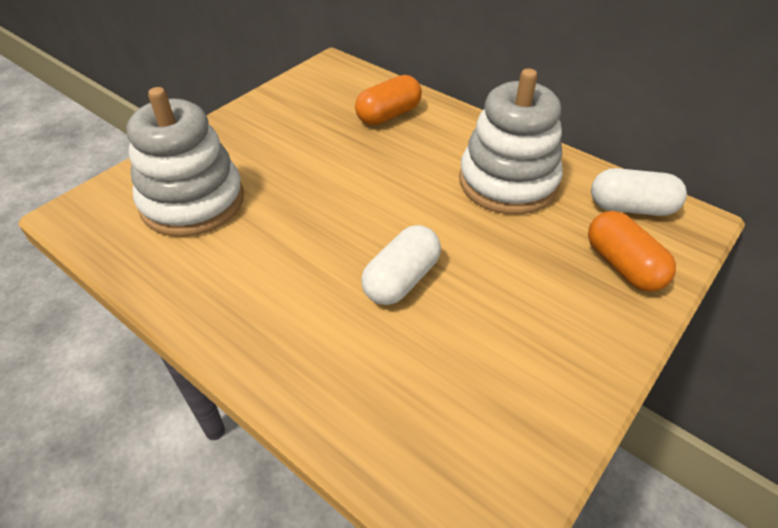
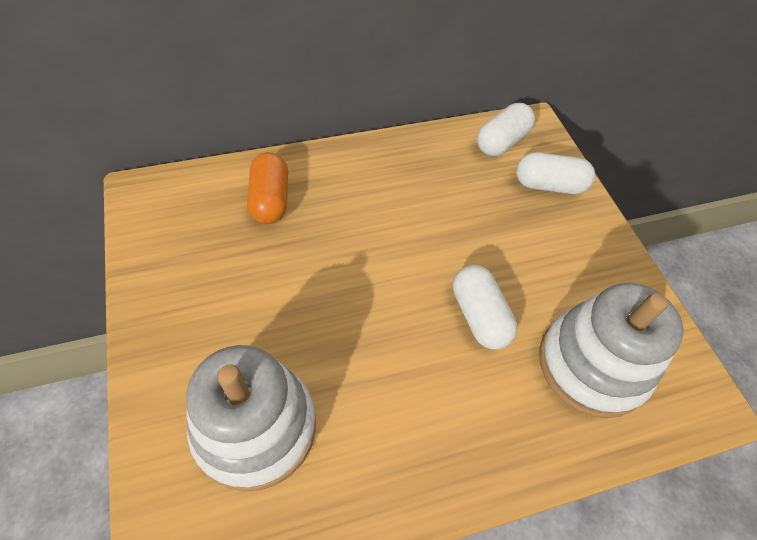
camera: 60 degrees left, 10 degrees up
white stacking toy [459,68,563,215] -> white stacking toy moved to [539,282,684,418]
orange capsule [588,211,676,292] -> white capsule [516,152,595,194]

